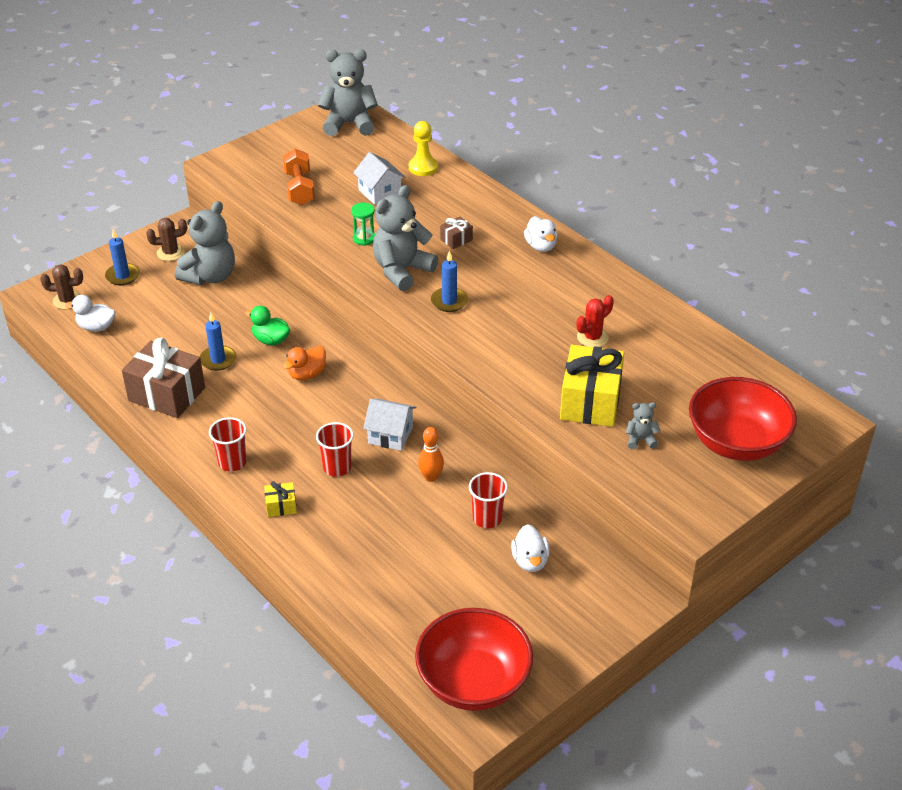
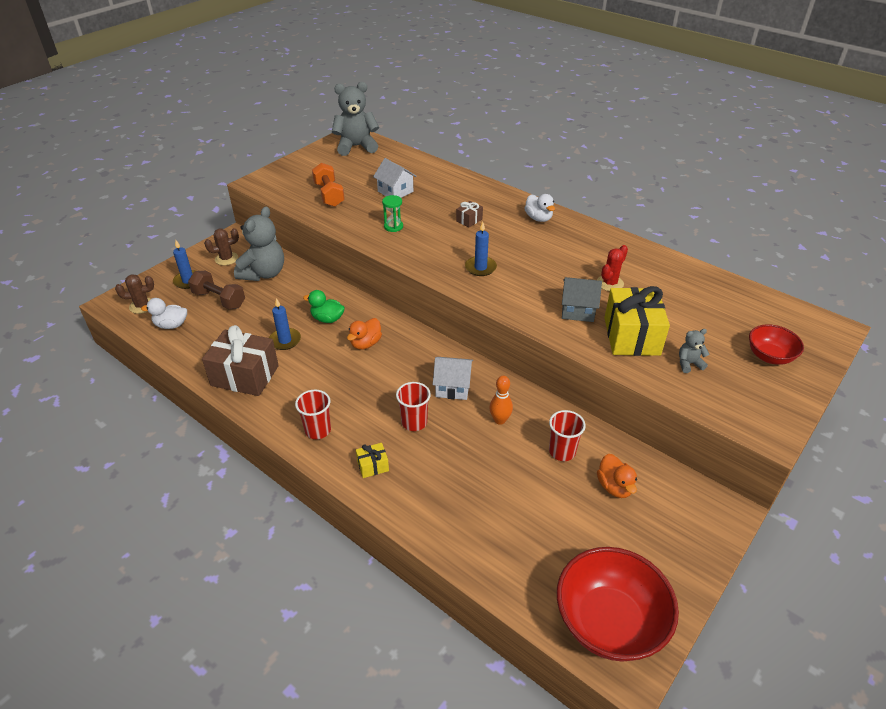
camera: 10 degrees left, 0 degrees up
grey teddy bear [373,185,438,291] -> none
yellow pawn [409,121,438,176] -> none
white duck [511,524,550,572] -> orange duck [597,454,637,498]
red bowl [689,377,797,461] -> red bowl [749,324,804,365], size x0.55
none -> brown dumbbell [188,271,245,309]
none -> grey house [562,277,602,322]

